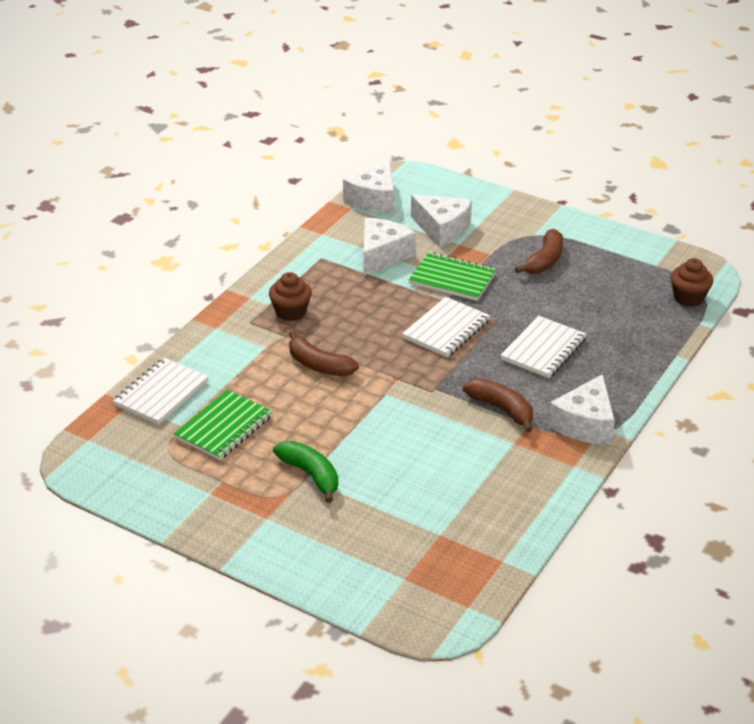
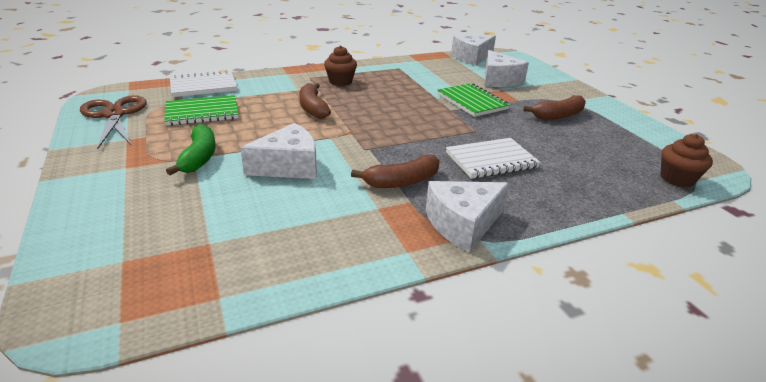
camera: 35 degrees right, 5 degrees down
white cheese [364,218,416,276] -> white cheese moved to [240,123,317,179]
white notebook [402,297,490,357] -> none
brown banana [463,378,533,432] -> brown banana turned 75 degrees clockwise [351,155,440,188]
none -> brown scissors [80,95,147,149]

